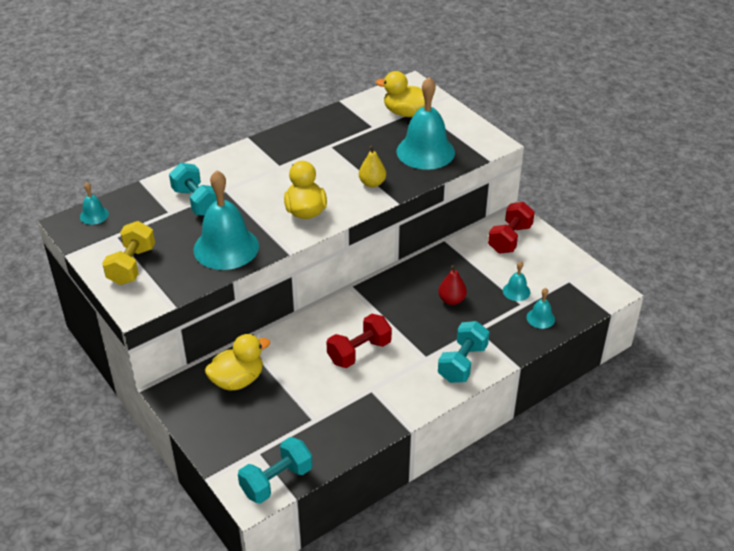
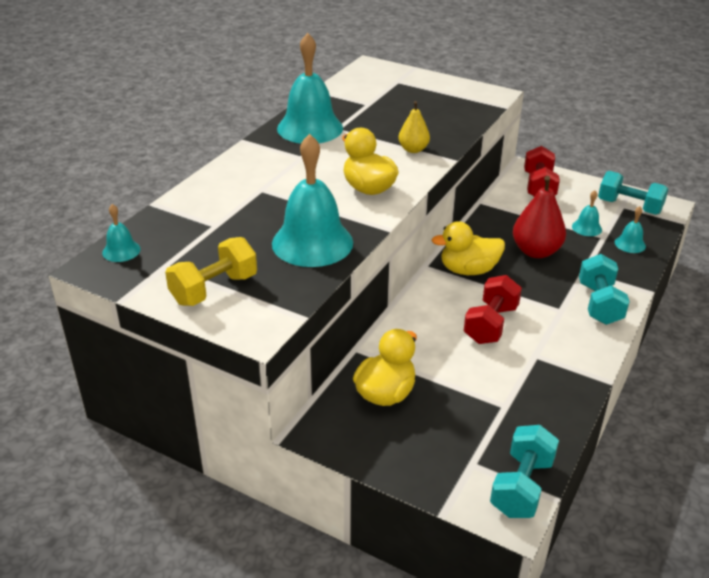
camera: 25 degrees left, 5 degrees down
yellow dumbbell [102,221,155,285] -> yellow dumbbell turned 60 degrees clockwise [165,237,257,306]
turquoise dumbbell [169,163,217,216] -> turquoise dumbbell moved to [598,171,668,215]
yellow duck [376,71,433,117] -> yellow duck moved to [432,221,505,275]
turquoise bell [396,77,455,170] -> turquoise bell moved to [277,33,343,144]
red pear [438,265,467,305] -> red pear [513,176,566,258], size x1.66

